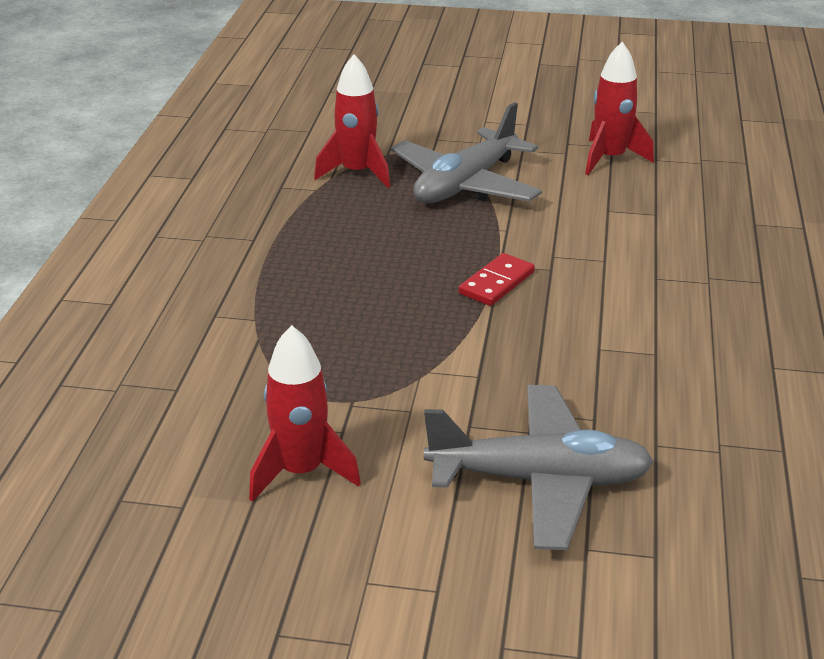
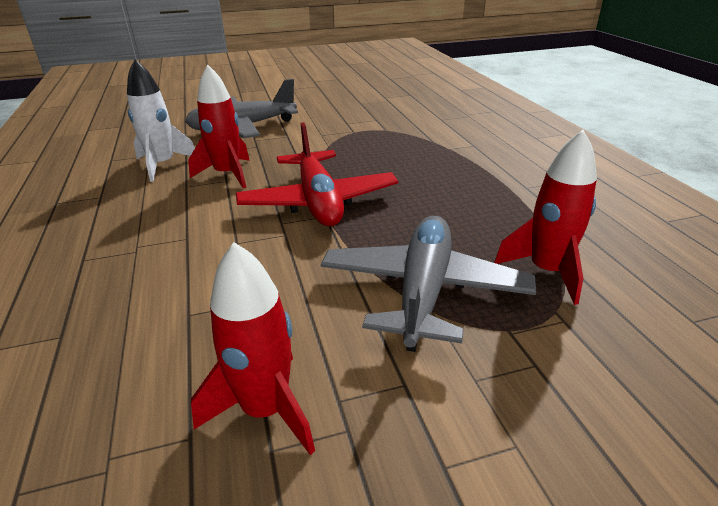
camera: 155 degrees right, 0 degrees up
red rocket [249,325,361,502] -> red rocket moved to [188,65,250,189]
red domino [459,253,535,306] -> red plane [236,122,398,226]
none -> white rocket [127,59,195,182]

